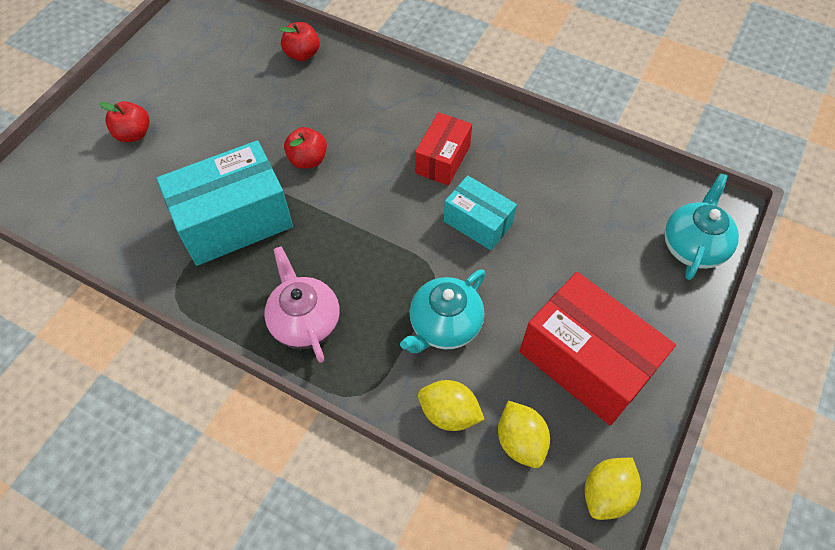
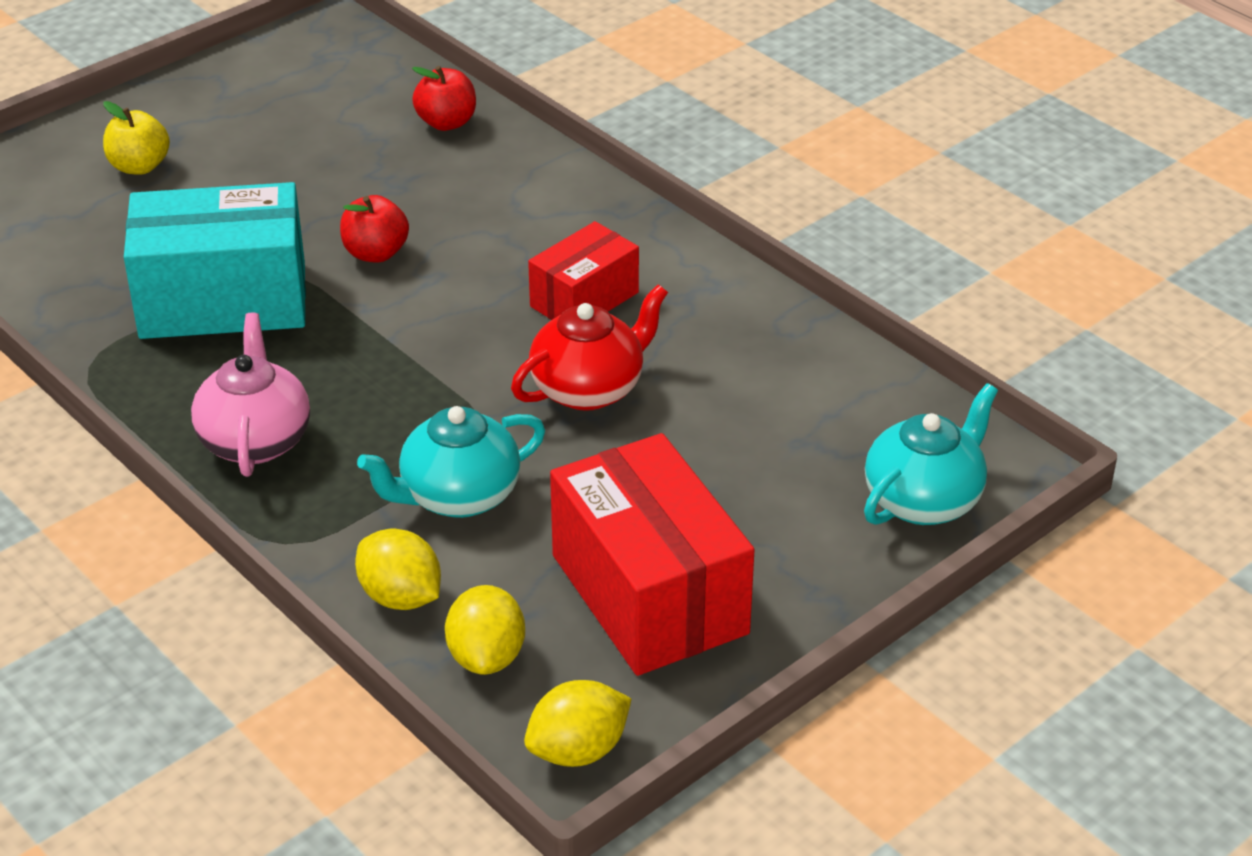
camera: 20 degrees right, 20 degrees down
red apple [99,101,150,142] -> yellow apple [103,101,170,175]
turquoise box [444,175,517,250] -> red teapot [511,284,668,411]

